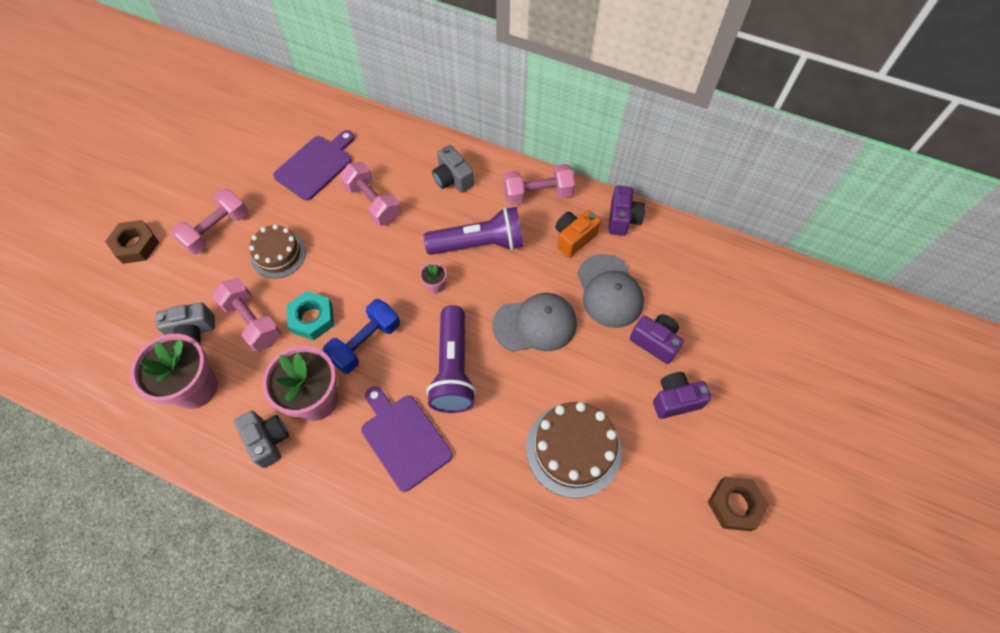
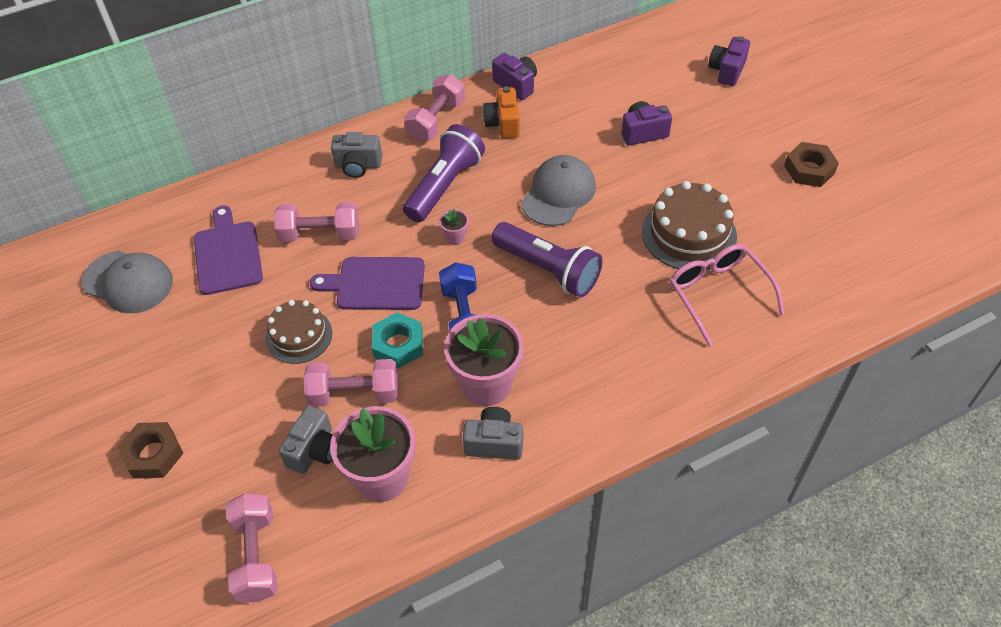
camera: 50 degrees left, 10 degrees down
pink dumbbell [171,189,248,255] -> pink dumbbell moved to [226,493,278,602]
purple cutting board [361,386,452,492] -> purple cutting board moved to [310,257,425,310]
grey cap [577,254,644,328] -> grey cap moved to [82,251,173,313]
purple camera [653,372,711,419] -> purple camera moved to [708,36,750,86]
none -> pink glasses [669,244,785,347]

